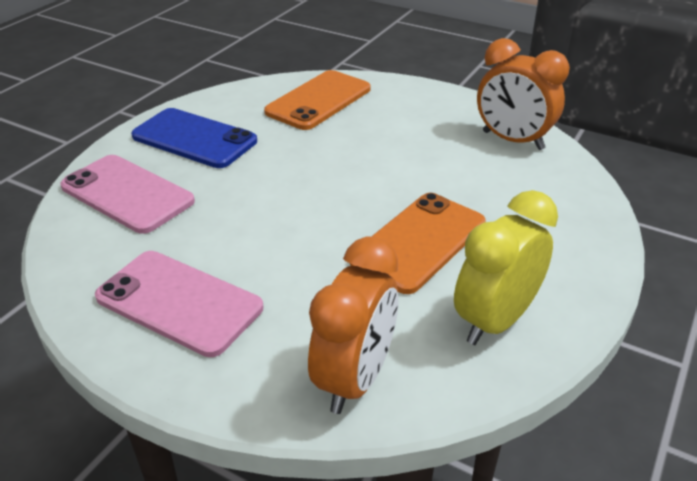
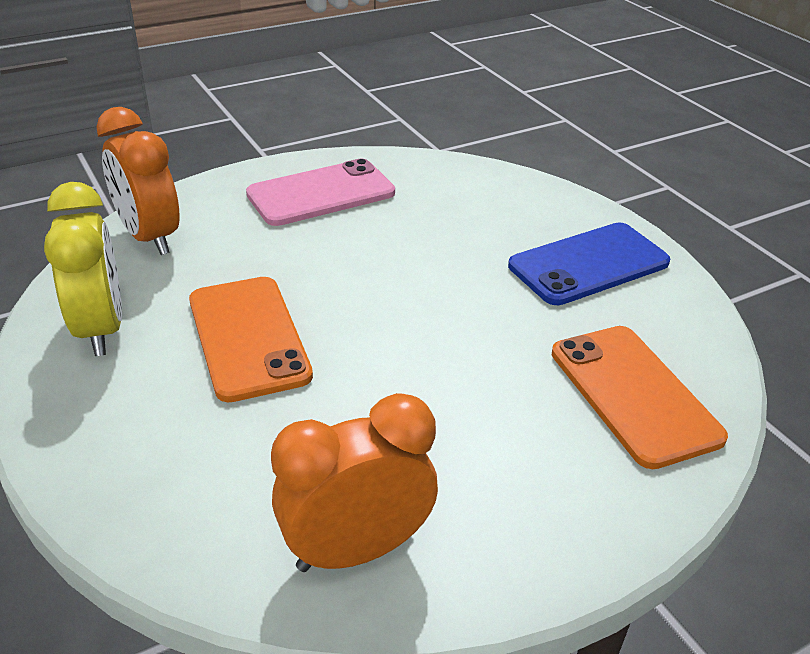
camera: 120 degrees right, 0 degrees up
pink phone [60,155,195,234] -> none

